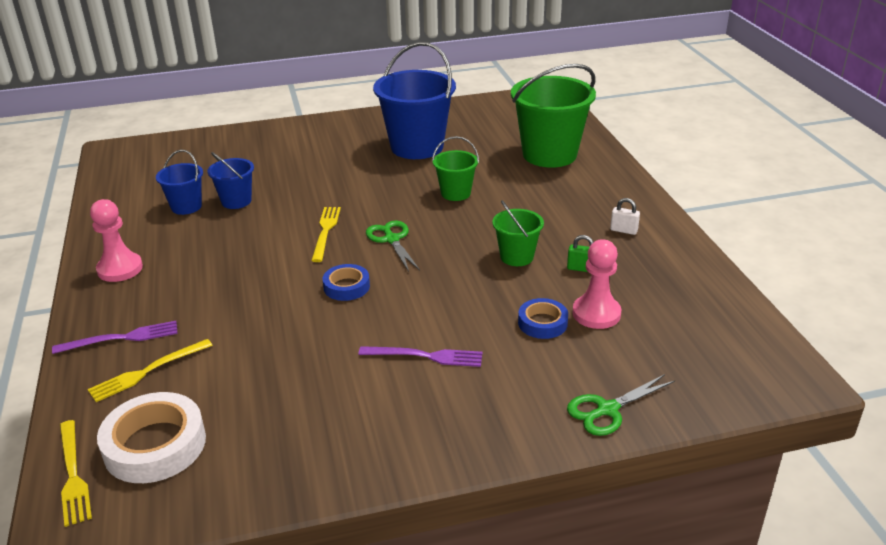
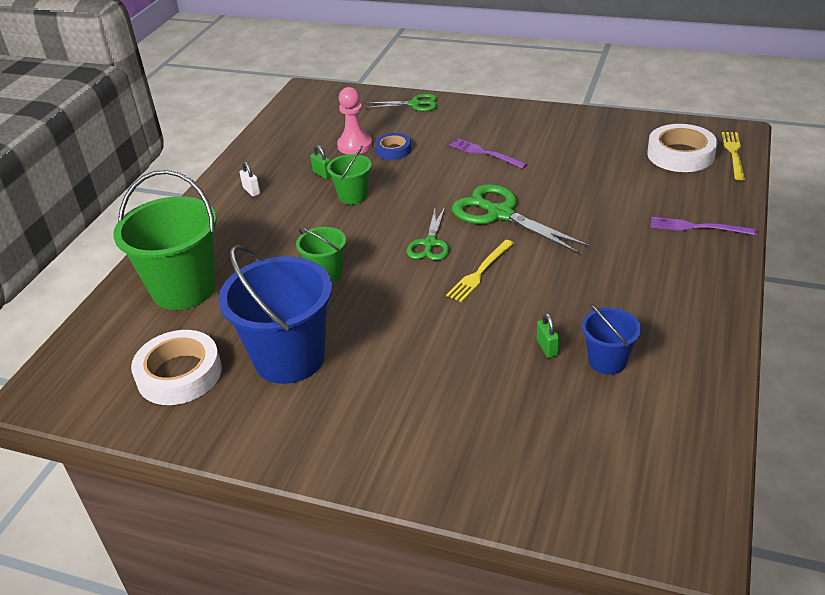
camera: 145 degrees left, 5 degrees up
yellow fork [88,339,212,402] -> none
pink pawn [90,199,143,282] -> none
blue bucket [207,152,254,209] -> green padlock [537,313,559,358]
blue tape [323,264,370,301] -> green scissors [452,184,590,254]
none -> white tape [131,330,222,405]

